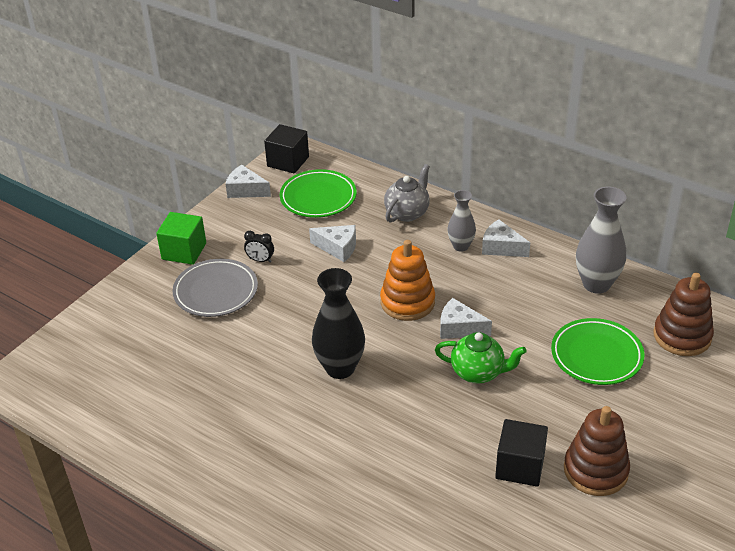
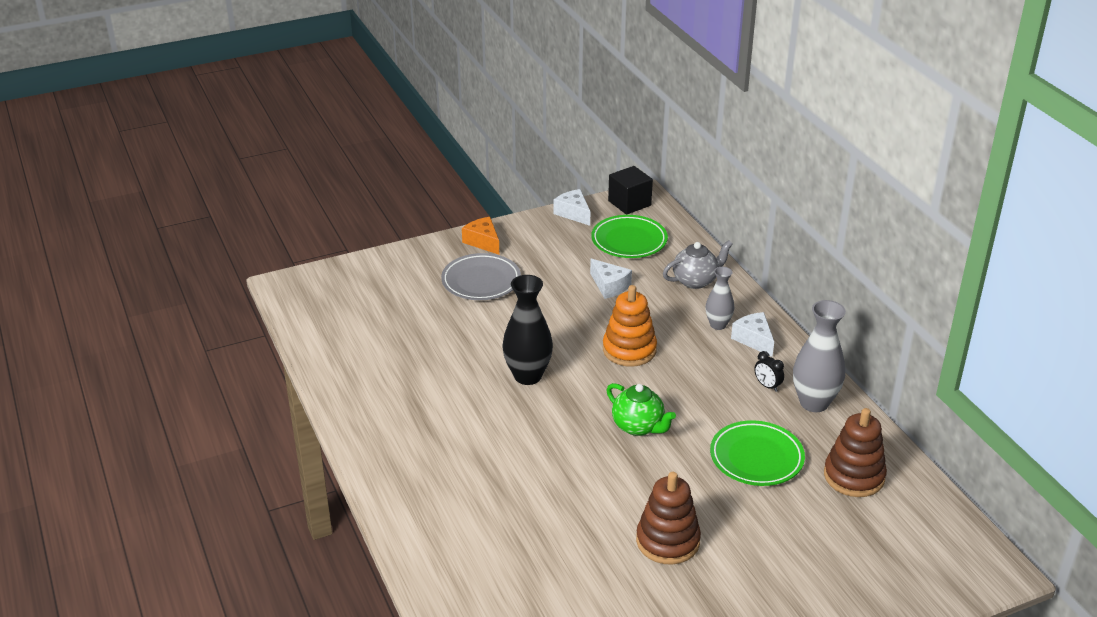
camera: 30 degrees right, 5 degrees down
green cube [156,212,206,265] -> orange cheese [462,217,499,255]
black clock [244,231,274,263] -> black clock moved to [754,351,784,392]
white cheese [440,298,492,339] -> none
black cube [495,419,548,487] -> none

